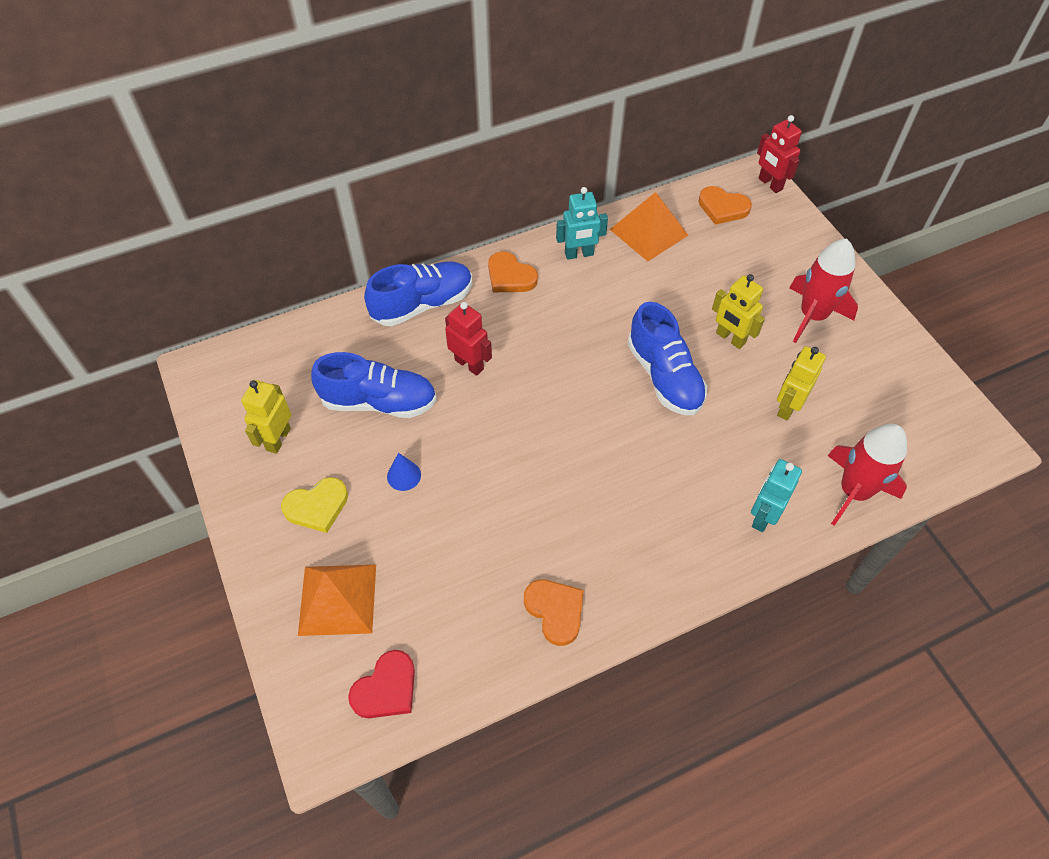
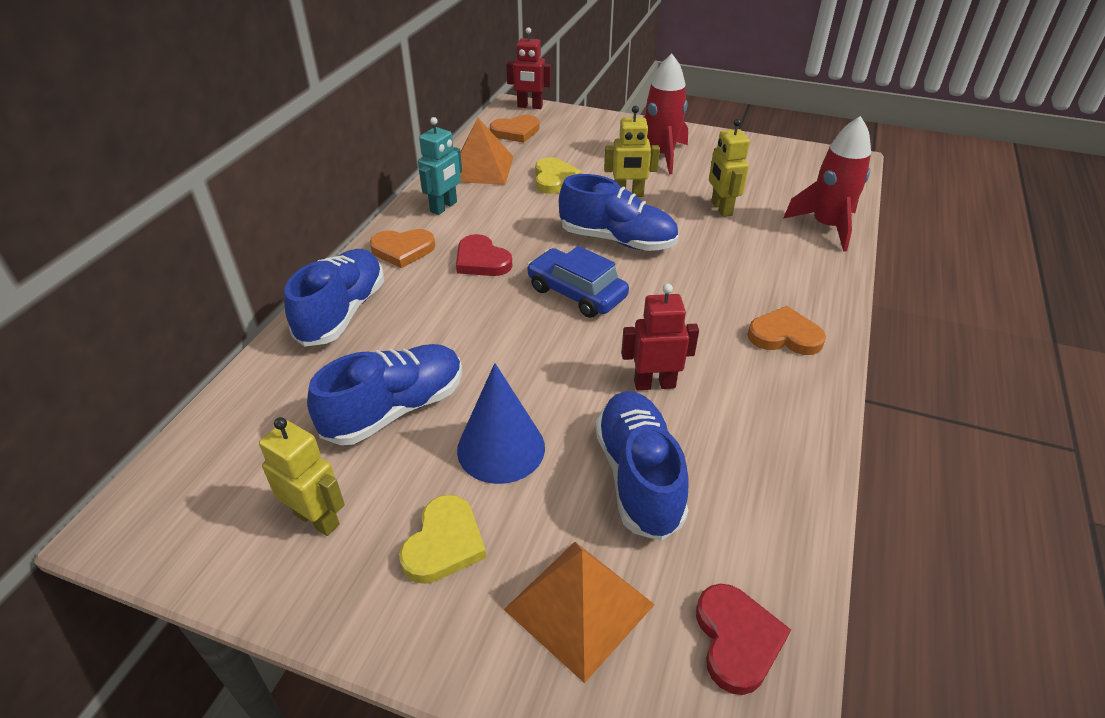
camera: 45 degrees left, 15 degrees down
yellow robot [241,380,291,454] -> yellow robot turned 150 degrees clockwise [259,417,345,536]
blue cone [387,453,421,491] -> blue cone [457,363,545,484], size x1.94
red robot [445,302,492,376] -> red robot moved to [621,283,699,390]
orange heart [524,580,584,646] -> orange heart moved to [747,306,826,355]
turquoise robot [751,459,802,532] -> none
none -> red heart [456,234,512,276]
none -> blue car [527,246,629,318]
none -> yellow heart [535,157,581,194]
none -> blue shoe [595,391,689,541]

